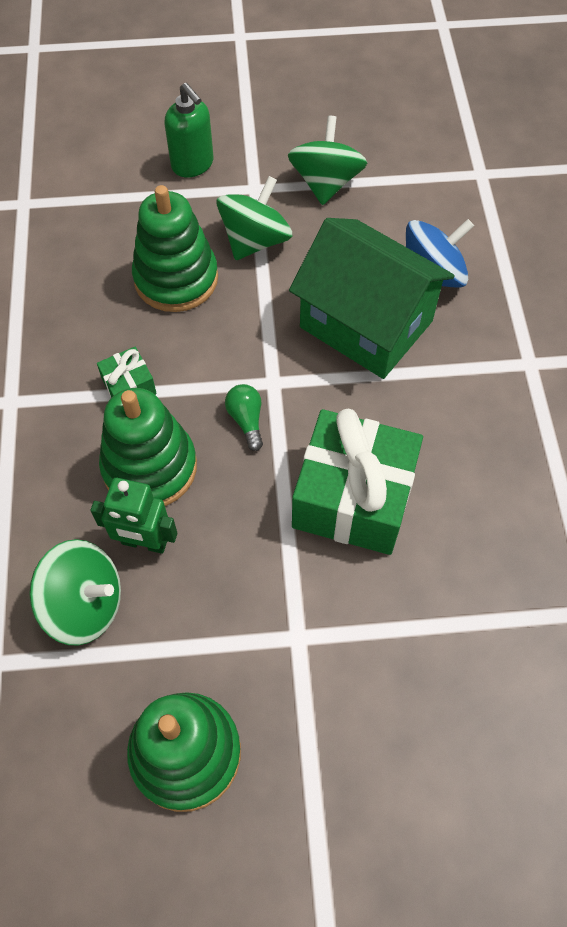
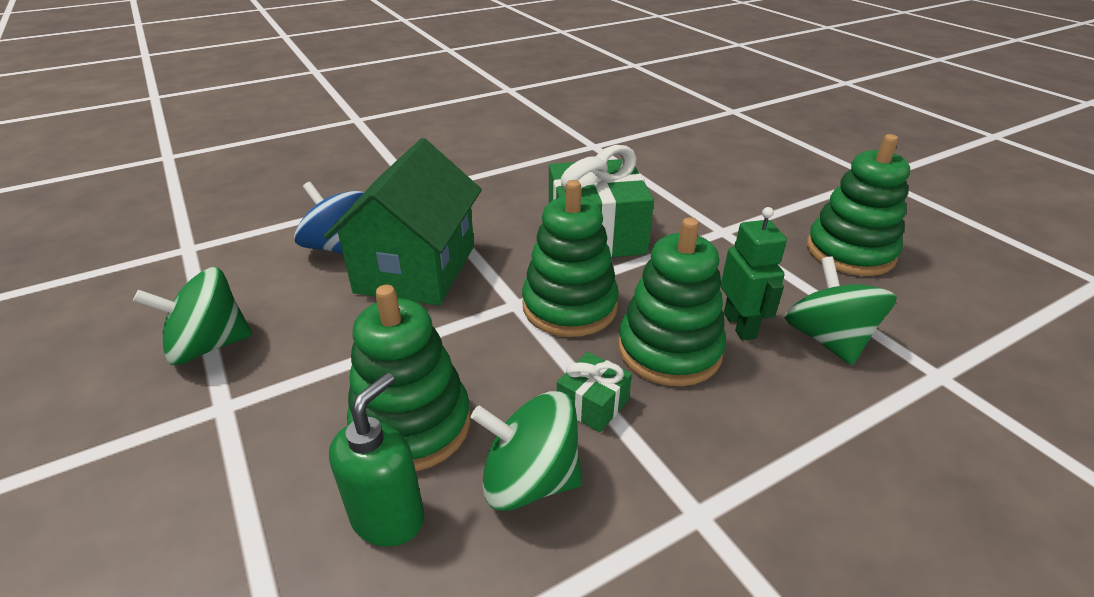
camera: 115 degrees left, 25 degrees down
green soap dispenser [164,83,214,177] -> green soap dispenser moved to [329,373,424,547]
green spinning top [216,176,292,260] -> green spinning top moved to [471,391,582,511]
green light bulb [225,384,263,451] -> green stacking toy [522,180,619,337]

